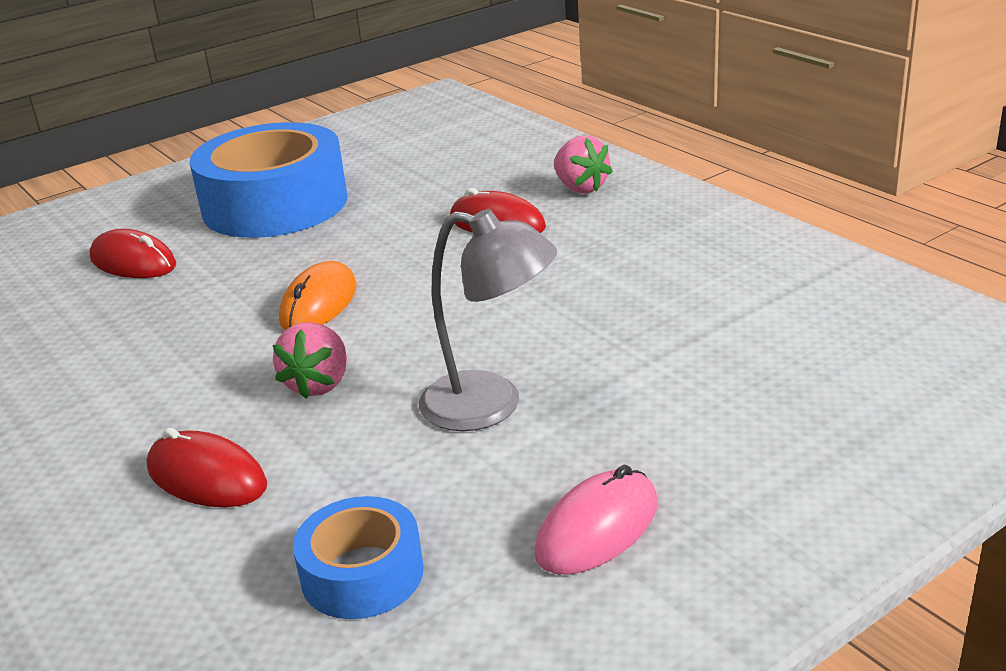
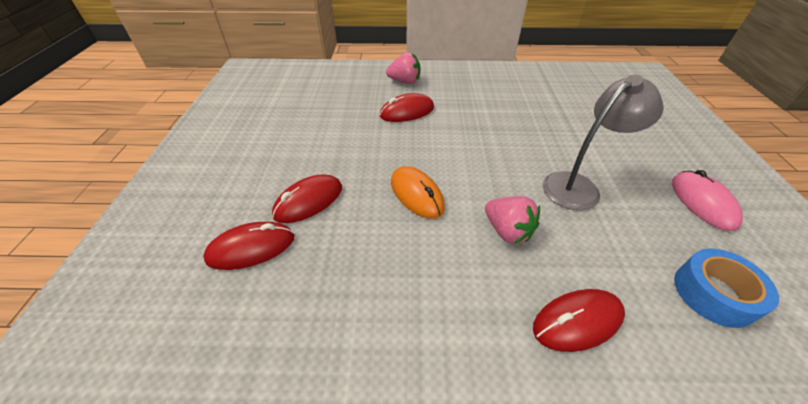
camera: 55 degrees left, 15 degrees up
blue tape [190,122,348,238] -> none
none -> red mouse [272,175,342,223]

